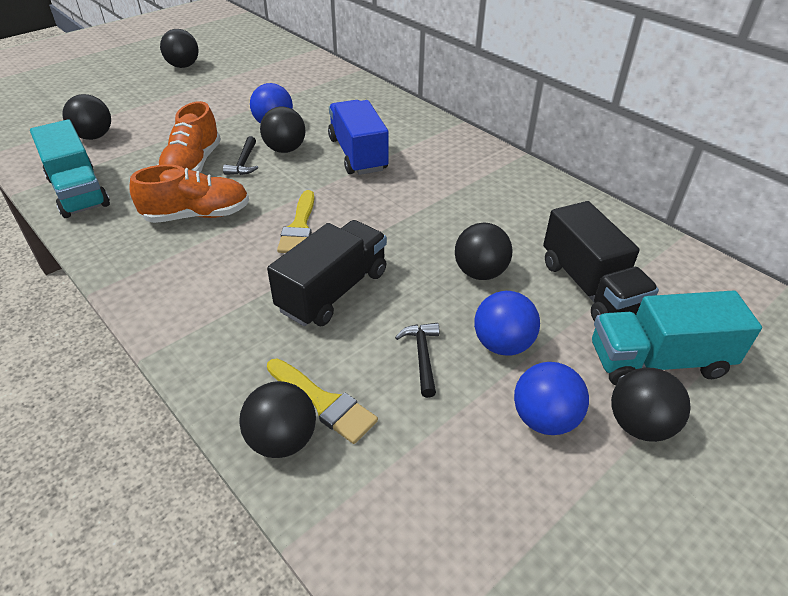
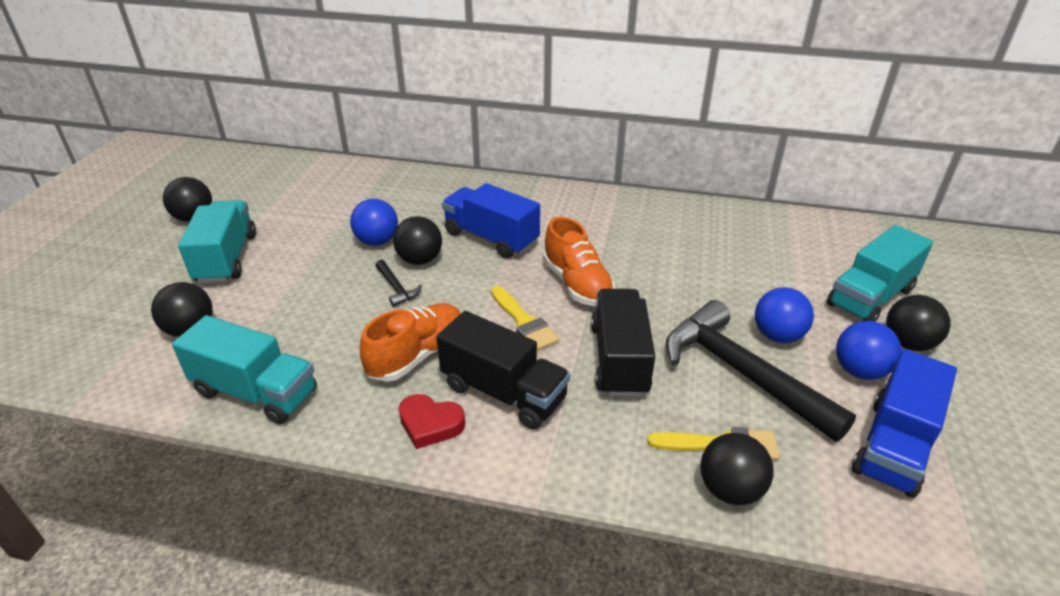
camera: 35 degrees left, 5 degrees down
orange shoe [158,101,221,172] -> orange shoe moved to [543,217,615,306]
black hammer [395,323,439,398] -> black hammer [666,300,856,442], size x2.40
black ball [455,223,513,280] -> none
black truck [543,201,659,322] -> black truck moved to [436,311,570,429]
none -> turquoise truck [178,200,256,283]
none -> red heart [399,394,465,449]
none -> blue truck [852,349,957,498]

